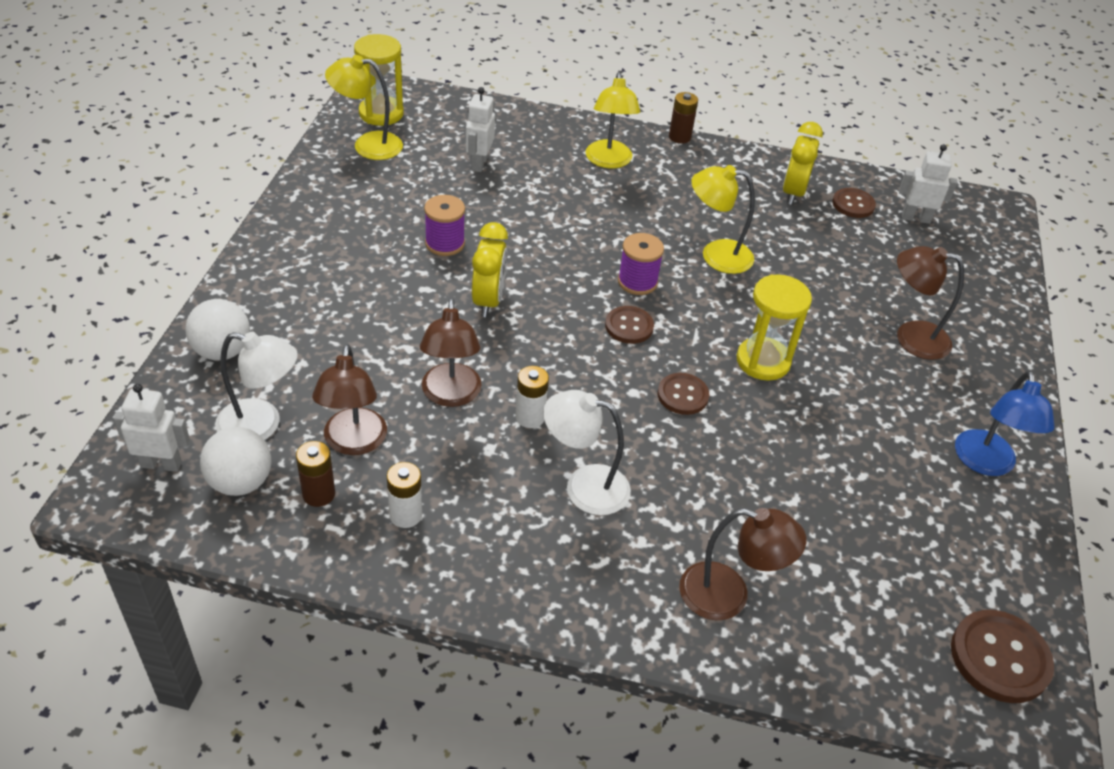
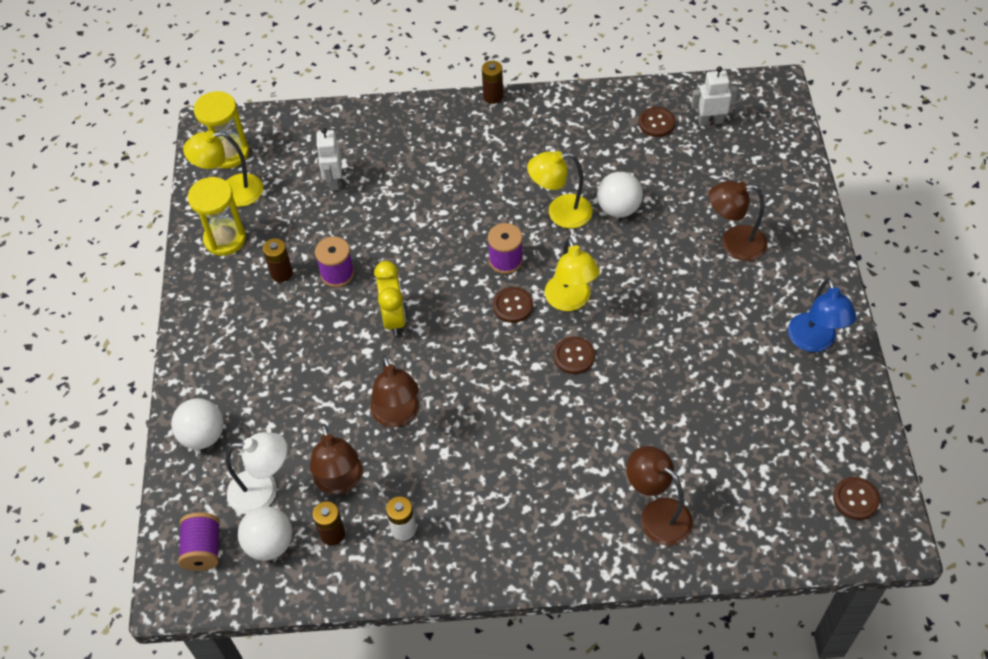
camera: 10 degrees left, 10 degrees up
white robot [114,384,190,472] -> purple spool [178,513,220,571]
white battery [515,366,549,428] -> none
white lamp [543,390,631,515] -> none
yellow lamp [585,72,640,169] -> yellow lamp moved to [545,237,600,311]
brown lamp [679,508,806,621] -> brown lamp turned 135 degrees counterclockwise [626,446,693,546]
yellow hourglass [737,274,812,381] -> yellow hourglass moved to [188,177,246,256]
yellow clock [783,122,823,205] -> none
brown button [951,610,1054,703] -> brown button [833,477,880,520], size x0.63
none -> brown battery [263,238,293,282]
none -> white ball [597,172,643,218]

